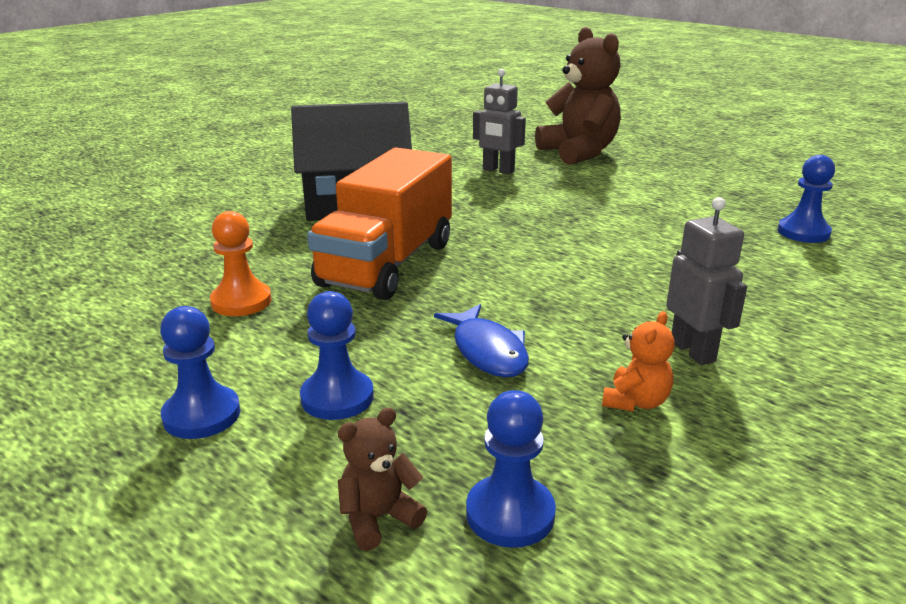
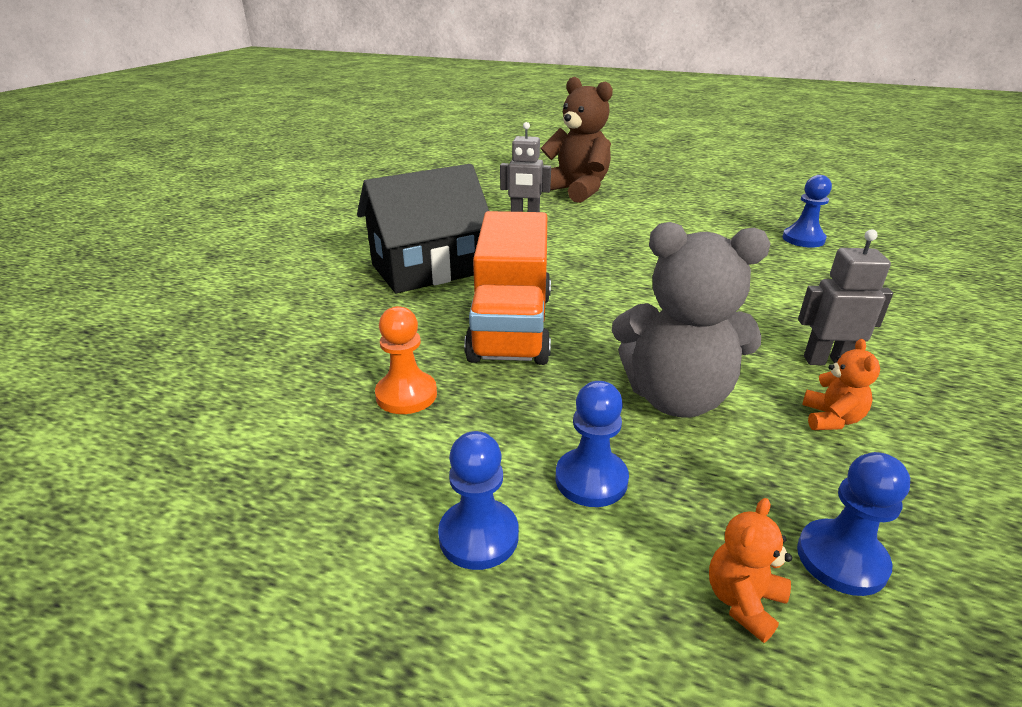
camera: 20 degrees left, 5 degrees up
brown teddy bear [338,408,427,551] -> orange teddy bear [709,498,792,643]
blue fish [434,304,529,377] -> grey teddy bear [612,222,771,418]
grey robot [666,197,747,365] -> grey robot turned 45 degrees counterclockwise [798,229,893,365]

